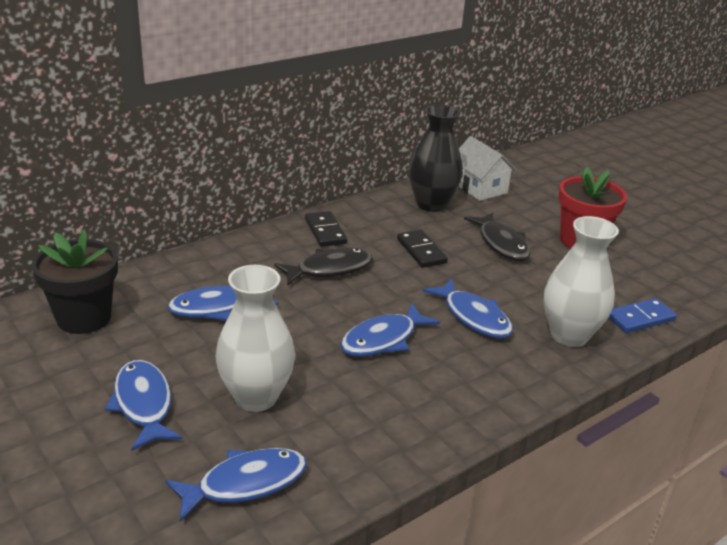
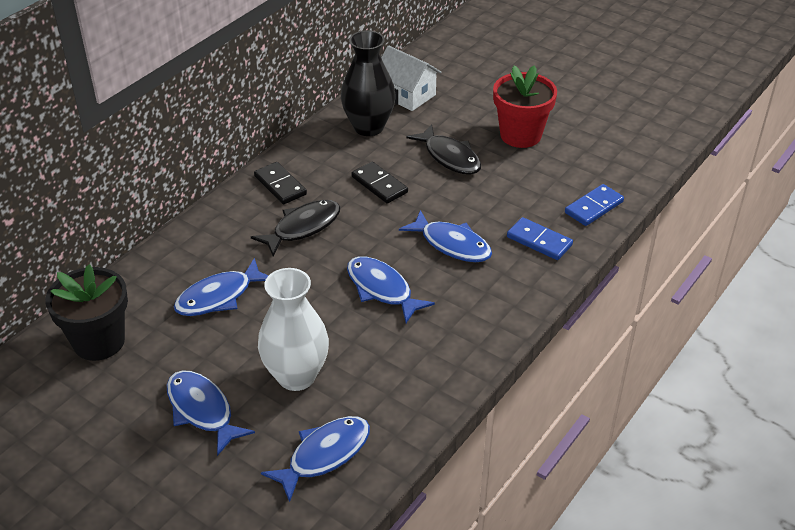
camera: 15 degrees left, 10 degrees up
blue fish [340,303,440,357] -> blue fish turned 105 degrees clockwise [347,256,435,323]
white vase [544,216,619,347] -> blue domino [507,217,573,260]

